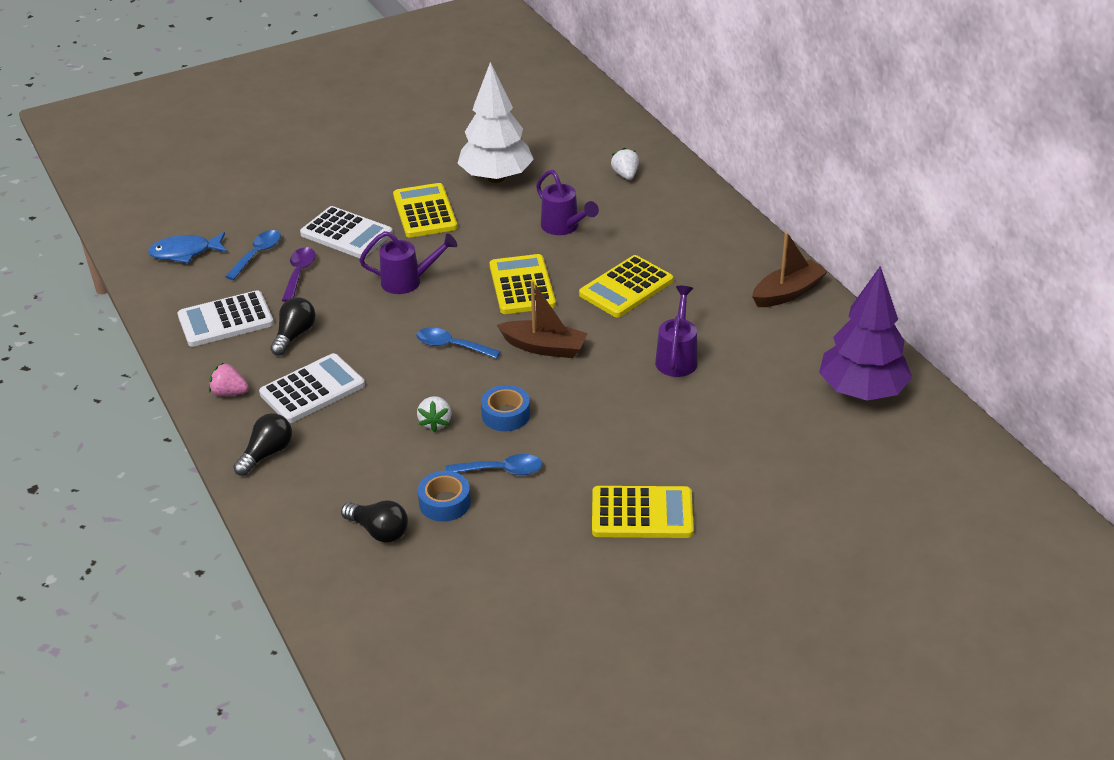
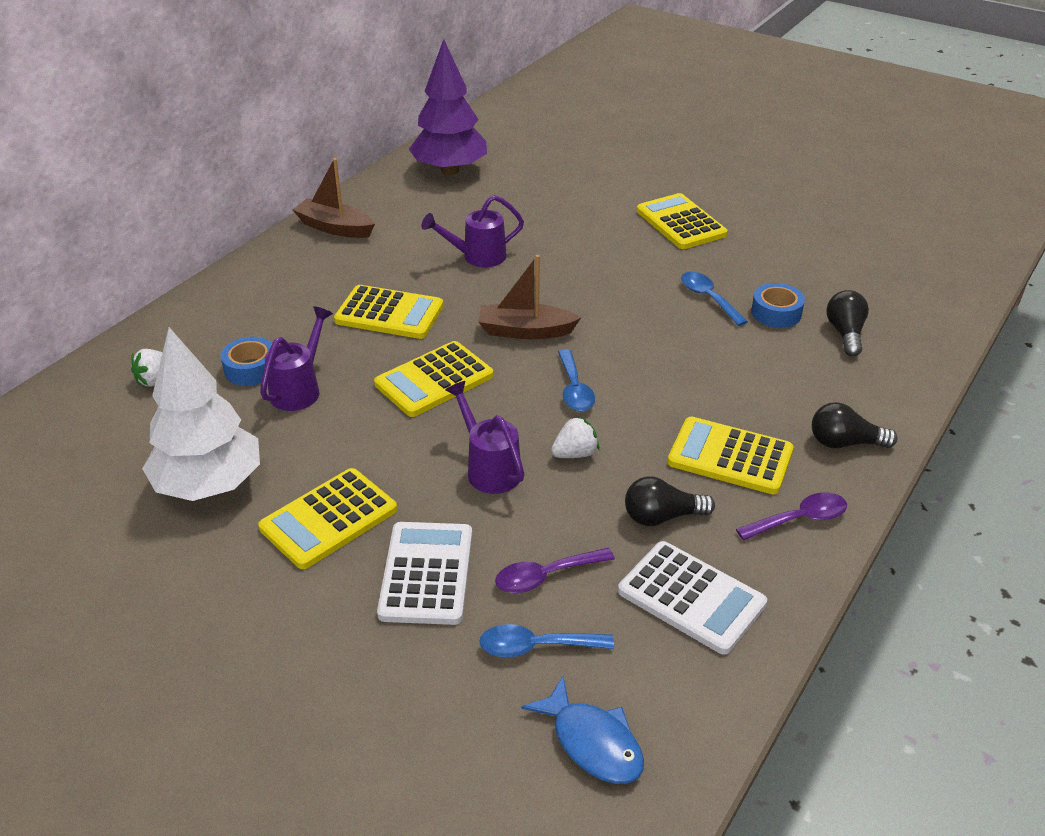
camera: 120 degrees left, 0 degrees up
pink strawberry [209,362,249,396] -> purple spoon [736,493,847,540]
white calculator [259,353,365,423] -> yellow calculator [668,417,794,495]
white strawberry [417,396,452,432] -> white strawberry moved to [551,416,599,458]
blue tape [481,385,530,431] -> blue tape moved to [221,337,272,386]
brown boat [497,280,588,358] -> brown boat turned 75 degrees counterclockwise [478,255,582,339]

